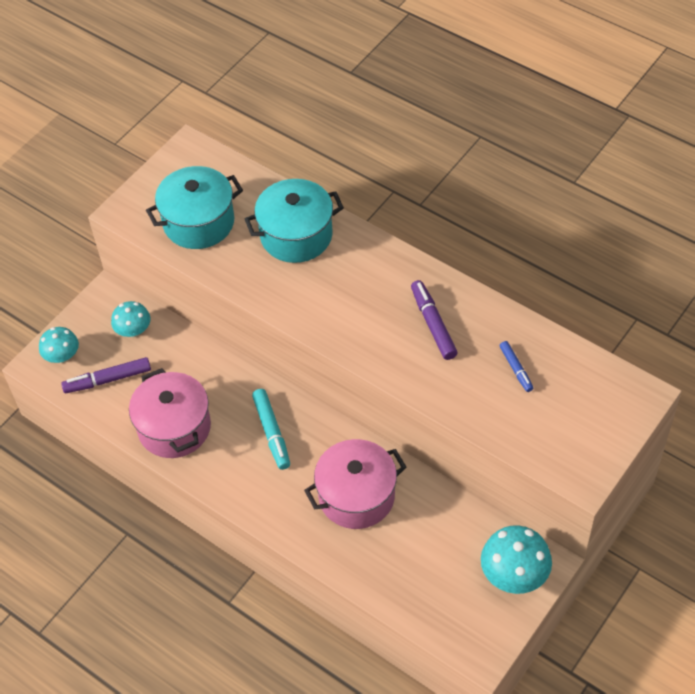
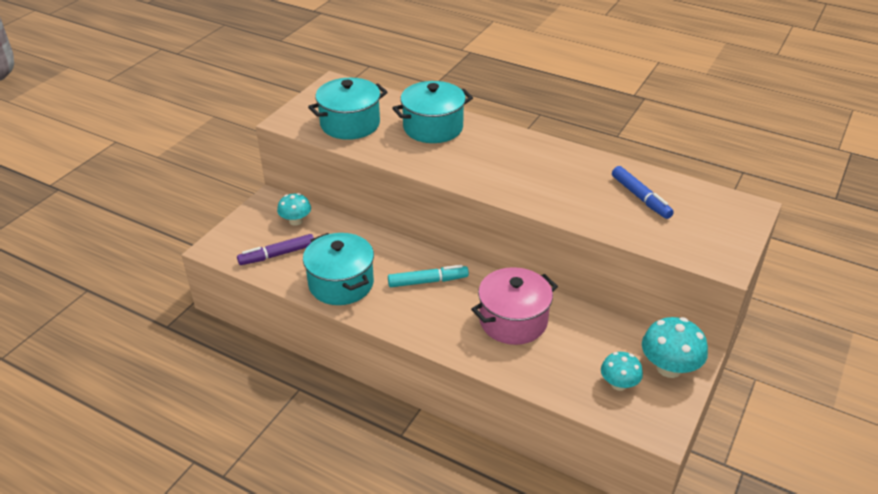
camera: 10 degrees left, 15 degrees down
turquoise mushroom [39,327,79,363] -> turquoise mushroom moved to [601,352,643,391]
pink pot [129,368,211,458] -> turquoise pot [303,233,374,305]
turquoise marker [252,389,290,470] -> turquoise marker turned 75 degrees counterclockwise [388,265,469,287]
purple marker [411,280,457,360] -> none
blue marker [499,341,533,392] -> blue marker [612,166,674,219], size x1.60

